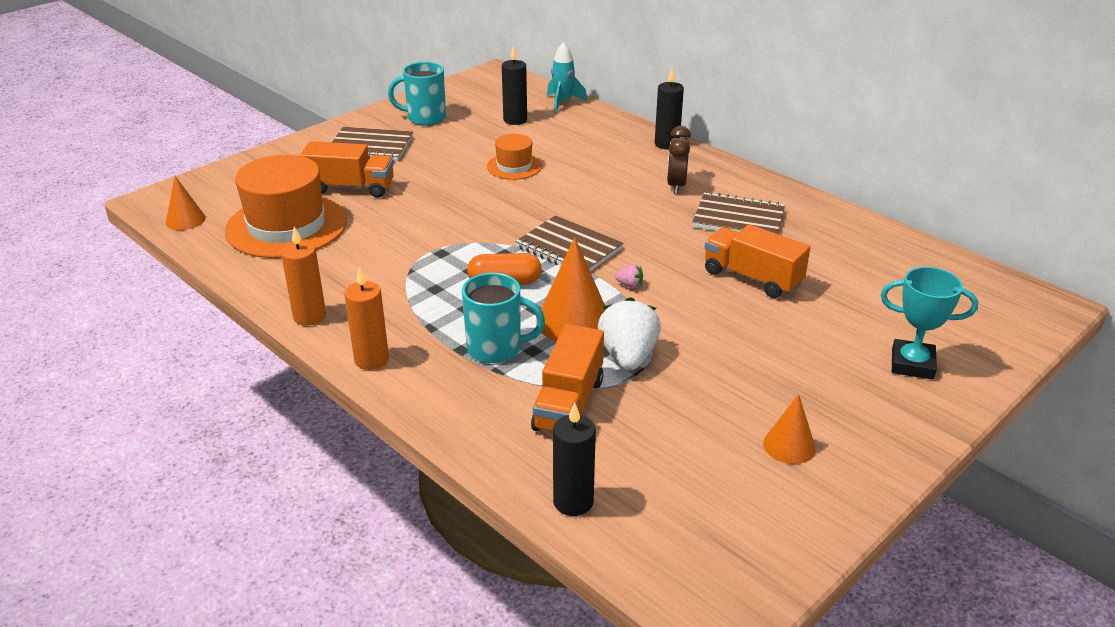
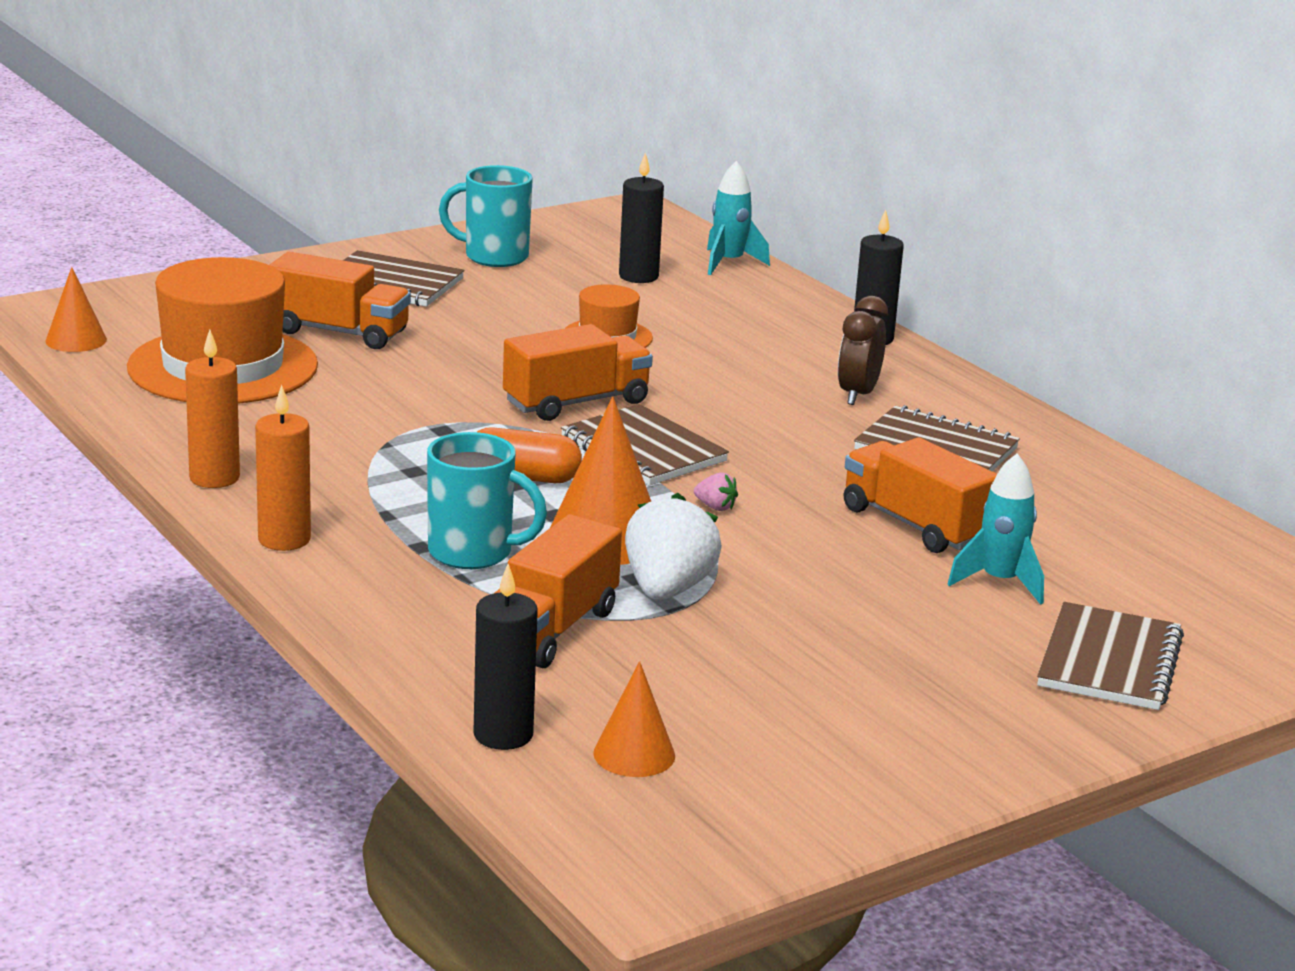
camera: 10 degrees right, 10 degrees down
orange cone [763,394,816,464] -> orange cone moved to [593,661,675,777]
turquoise trophy [881,267,978,380] -> brown notebook [1037,602,1184,710]
none -> orange truck [503,324,653,421]
none -> turquoise rocket [948,453,1044,605]

